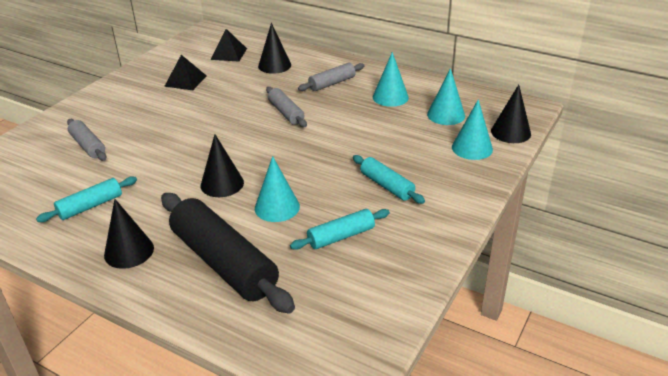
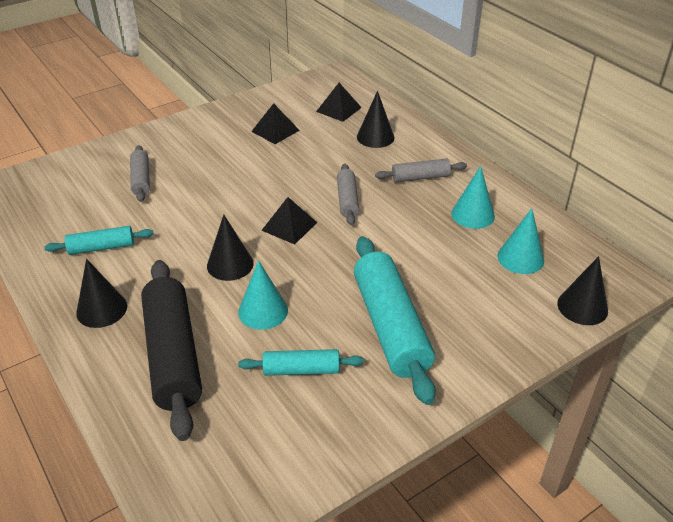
camera: 25 degrees right, 5 degrees up
turquoise rolling pin [353,155,425,204] -> turquoise rolling pin [354,236,436,405], size x1.93
turquoise cone [452,99,493,160] -> none
none -> black pyramid [261,197,317,245]

